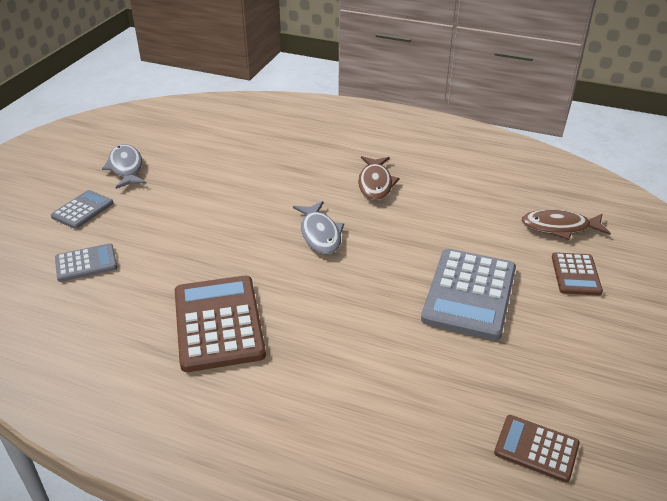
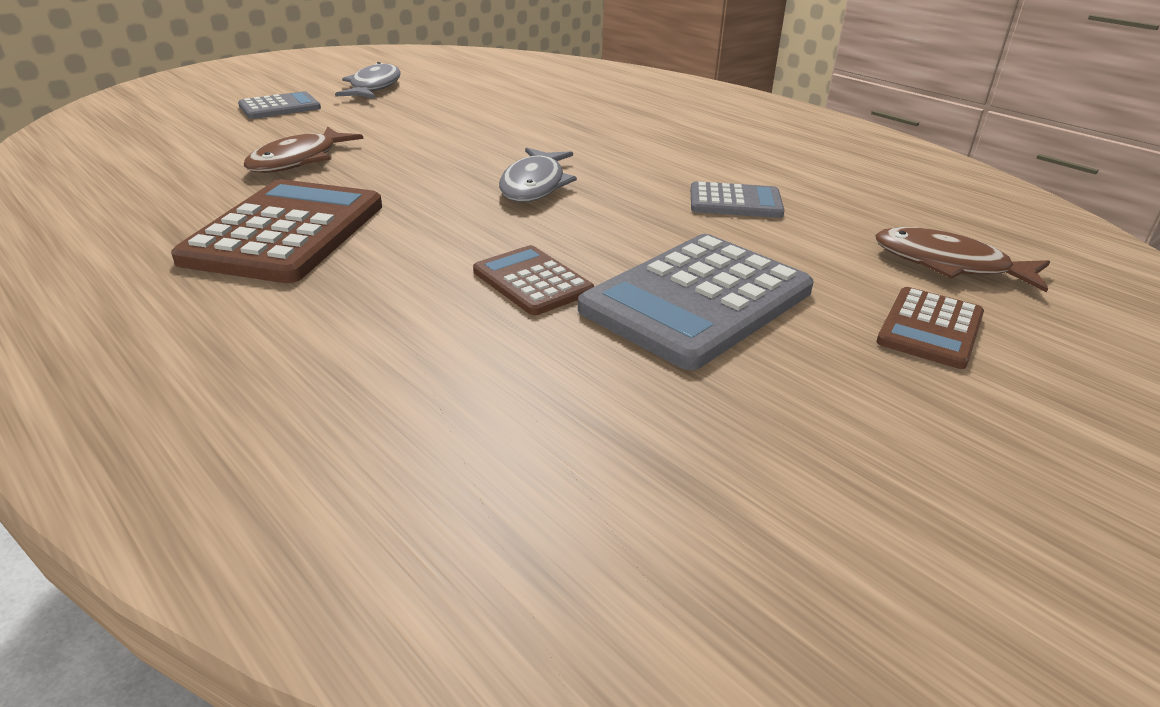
camera: 25 degrees right, 5 degrees down
grey calculator [55,243,117,282] -> grey calculator moved to [691,181,785,218]
brown fish [358,156,400,201] -> brown fish moved to [244,127,363,173]
brown calculator [494,415,580,482] -> brown calculator moved to [473,245,594,315]

